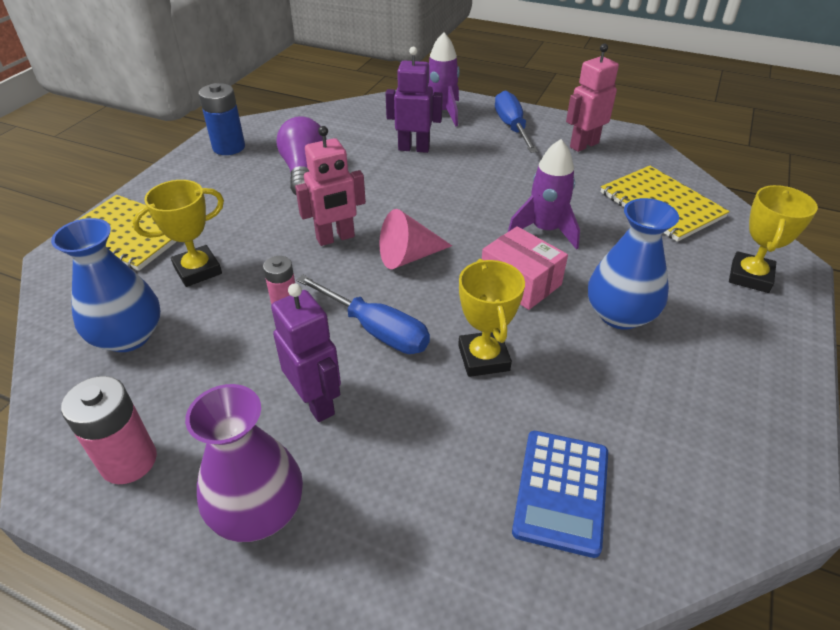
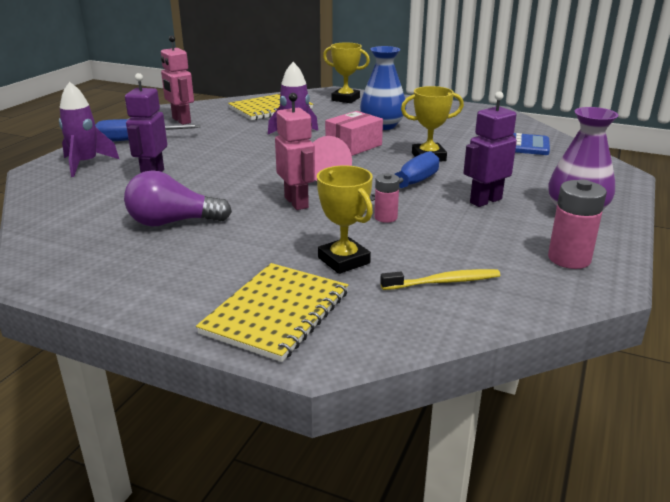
camera: 90 degrees left, 15 degrees down
blue vase [51,218,161,352] -> yellow toothbrush [380,269,500,290]
blue battery [199,83,245,155] -> none

